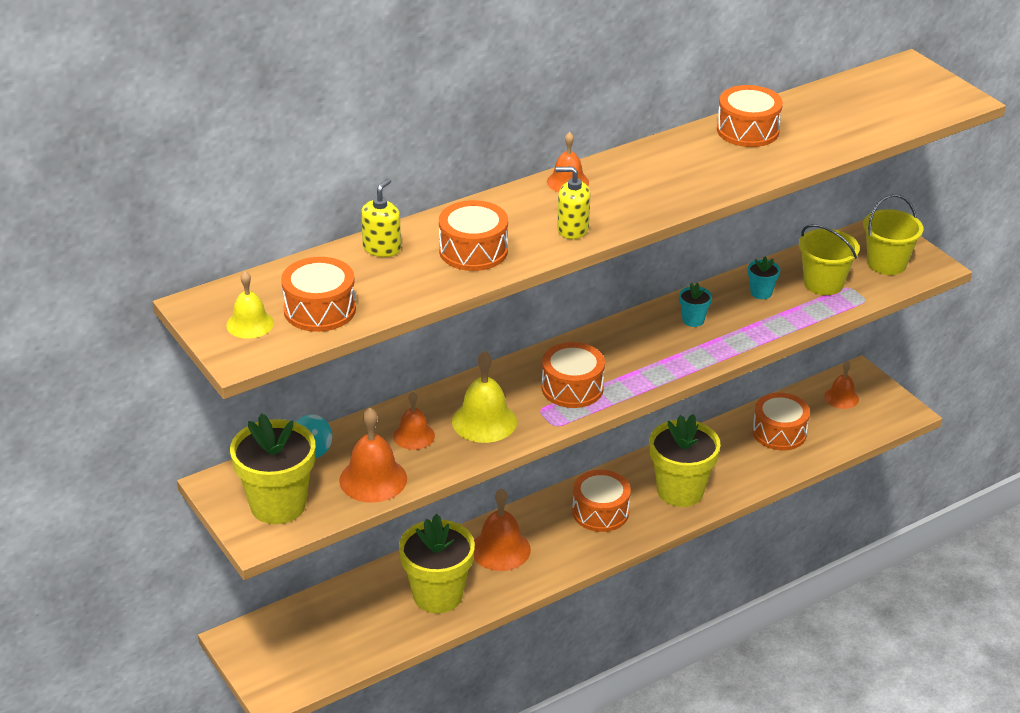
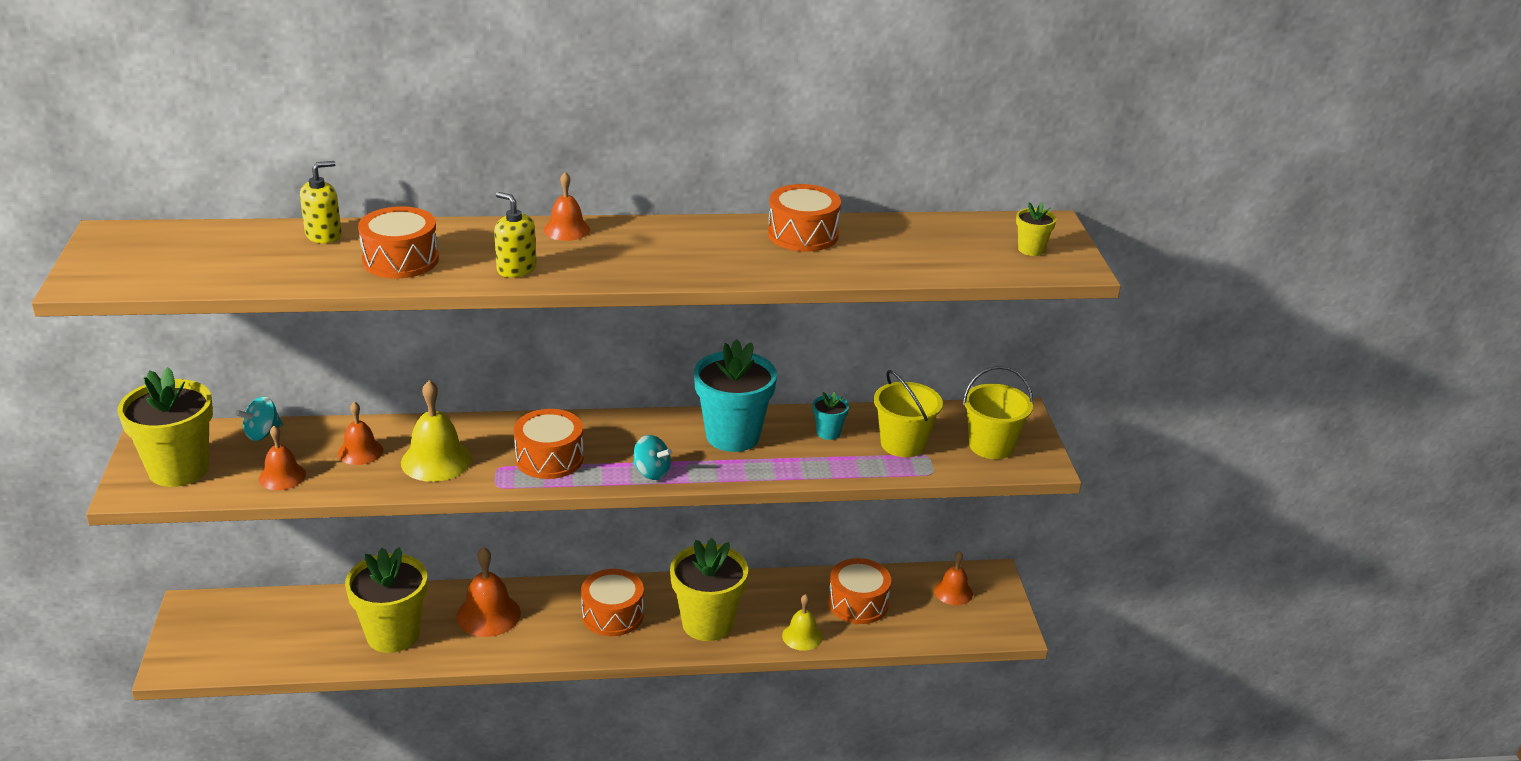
camera: 25 degrees right, 5 degrees down
yellow bell [226,271,274,339] -> yellow bell moved to [782,594,823,651]
orange drum [281,257,356,332] -> none
orange bell [339,408,407,503] -> orange bell [259,425,306,490], size x0.63
turquoise flower pot [679,282,712,327] -> turquoise flower pot [694,339,777,452], size x2.23
none -> turquoise spinning top [633,435,672,480]
none -> yellow flower pot [1016,202,1057,256]

